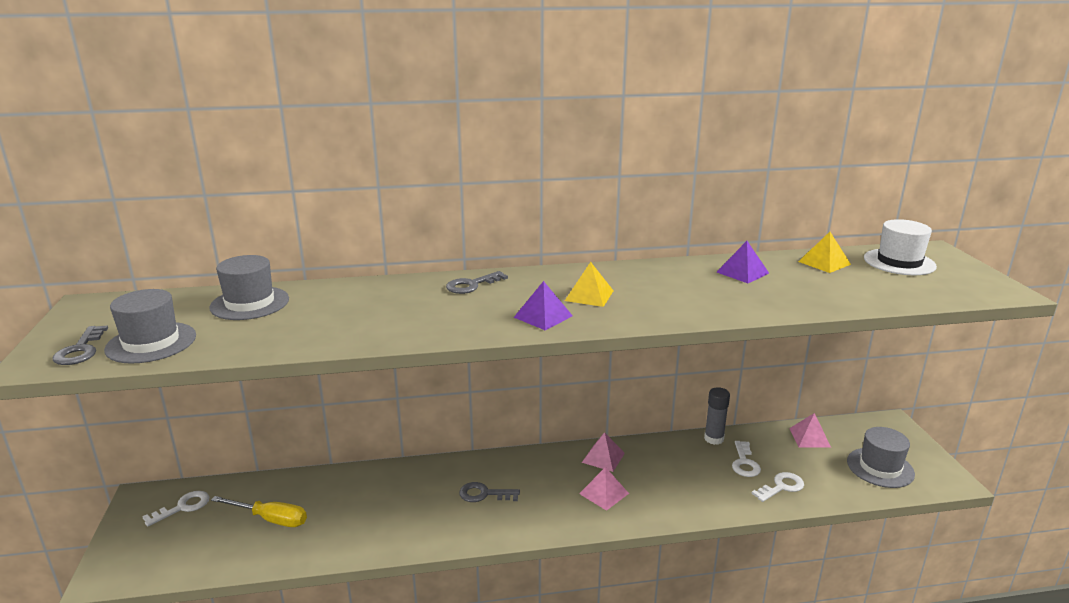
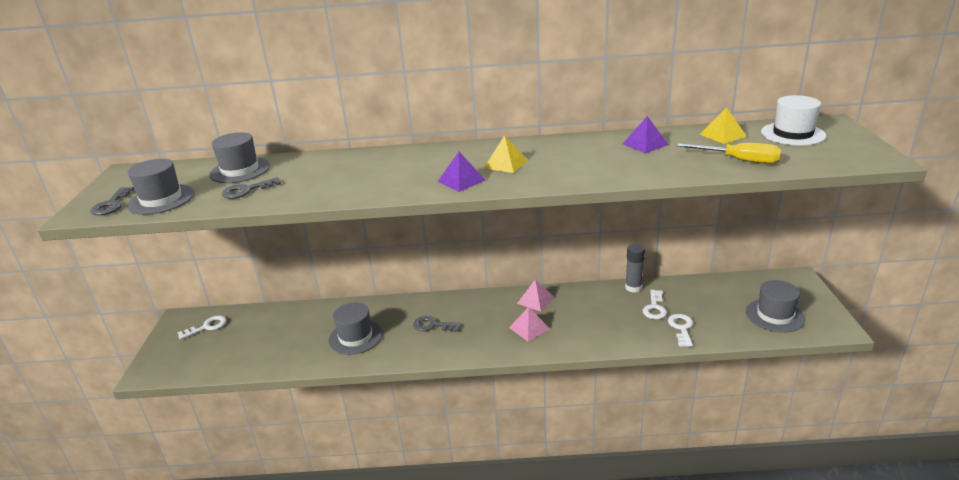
camera: 10 degrees right, 5 degrees up
yellow screwdriver [211,496,307,527] -> yellow screwdriver moved to [677,143,781,164]
grey key [446,271,508,294] -> grey key moved to [222,177,281,199]
white key [751,472,804,502] -> white key turned 60 degrees counterclockwise [668,314,693,347]
pink pyramid [789,413,831,448] -> none
none -> grey hat [329,303,382,355]

